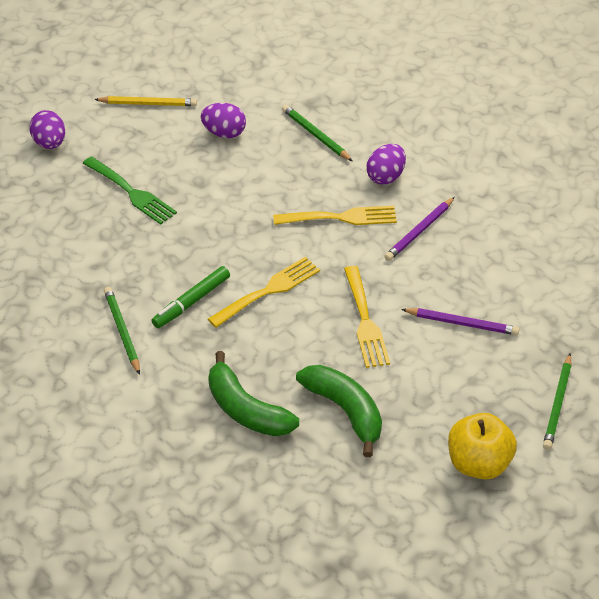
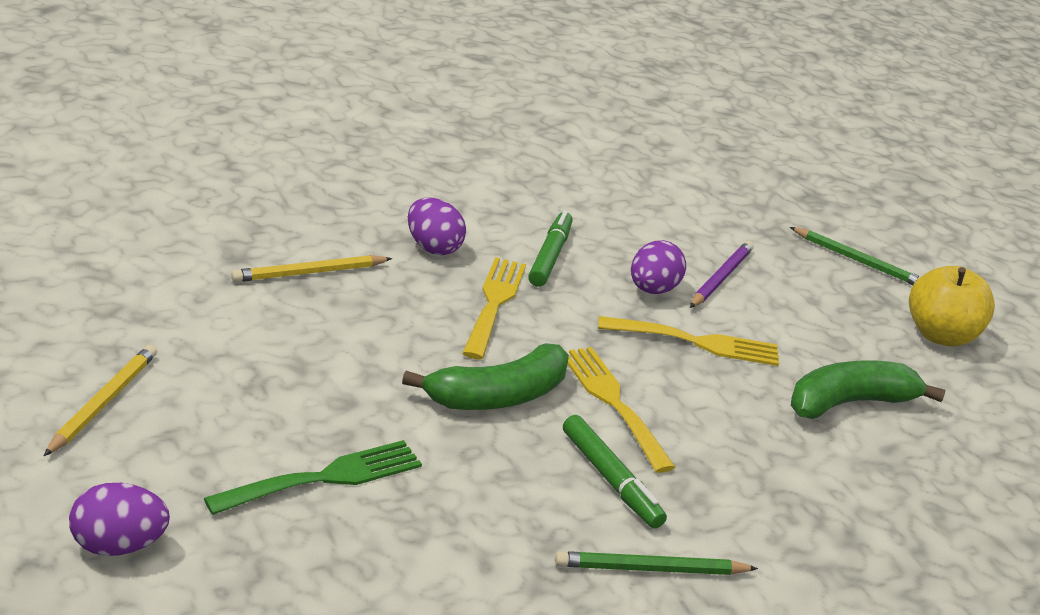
camera: 80 degrees left, 15 degrees down
purple egg [201,103,246,138] -> purple egg moved to [631,240,686,294]
green banana [208,351,299,436] -> green banana moved to [402,343,569,410]
green pencil [282,105,352,161] -> yellow pencil [231,255,392,282]
purple pencil [384,197,455,261] -> green marker [528,210,573,287]

